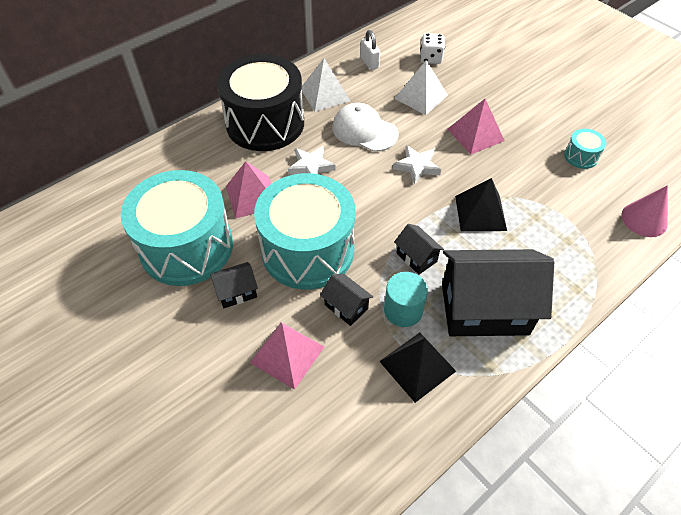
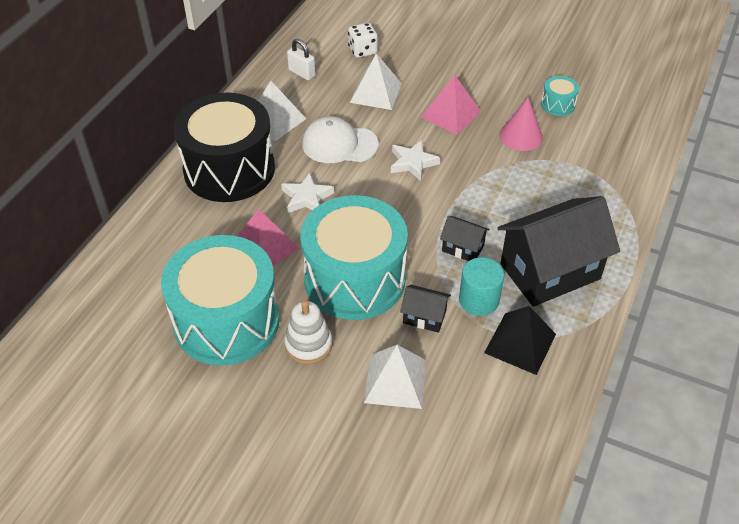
camera: 25 degrees left, 5 degrees down
black house [210,262,258,308] -> white stacking toy [284,300,333,364]
pink pyramid [250,322,324,390] -> white pyramid [364,345,426,409]
black pyramid [455,178,507,231] -> none
pink cone [621,186,668,237] -> pink cone moved to [500,98,543,151]

